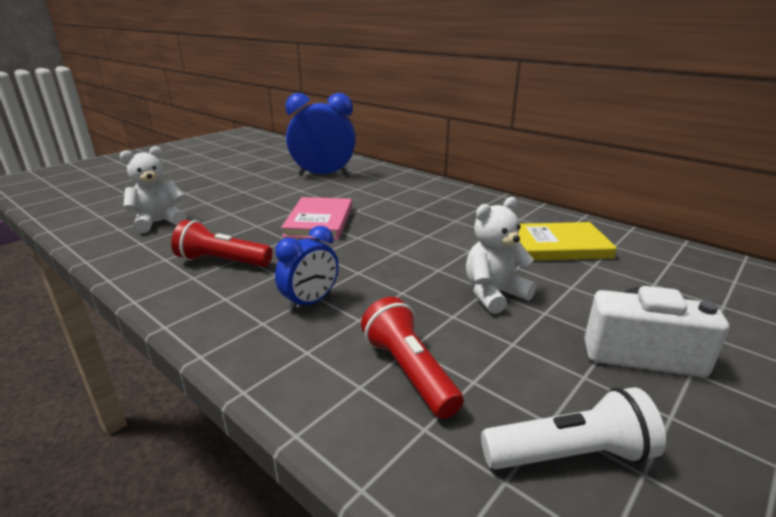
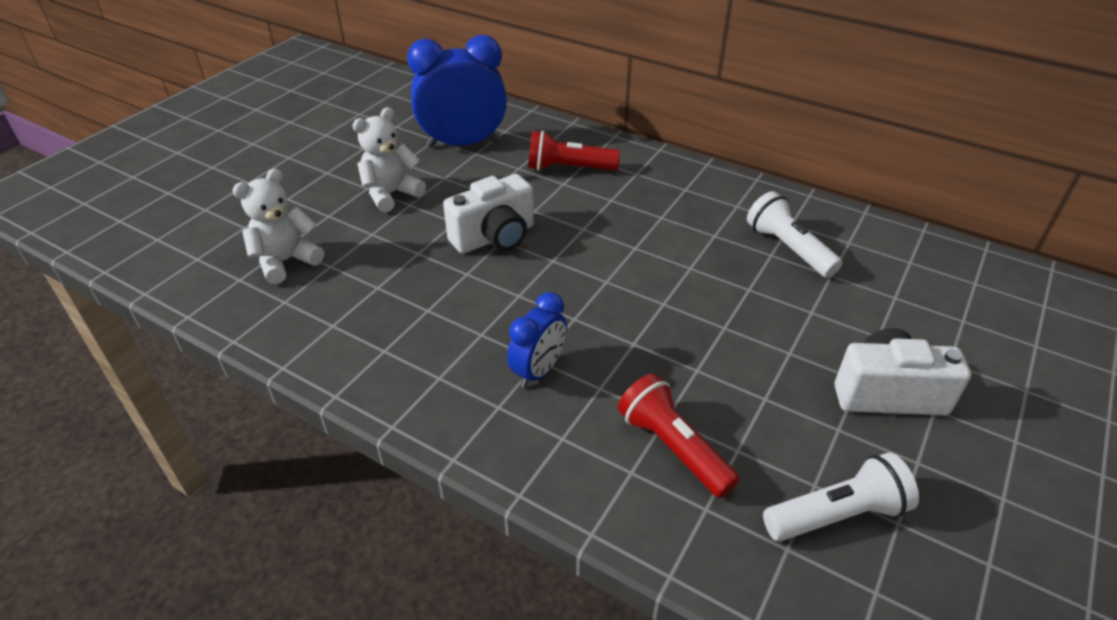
camera: 10 degrees left, 15 degrees up
red flashlight [171,220,272,267] -> red flashlight moved to [528,131,620,171]
pink book [281,197,352,240] -> white camera [443,174,534,254]
white teddy bear [466,197,536,314] -> white teddy bear moved to [352,107,426,213]
yellow book [518,222,617,261] -> white flashlight [747,191,843,278]

